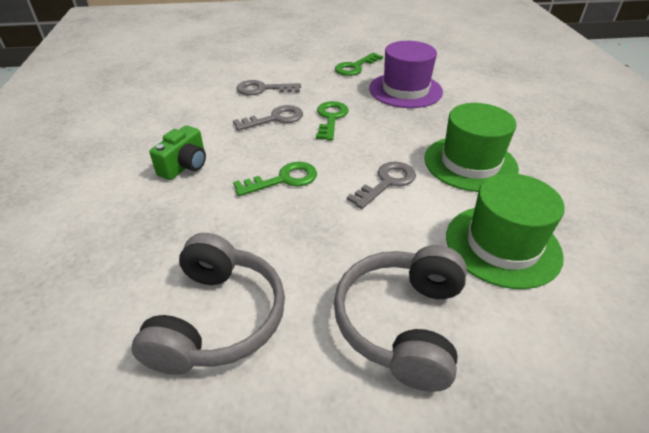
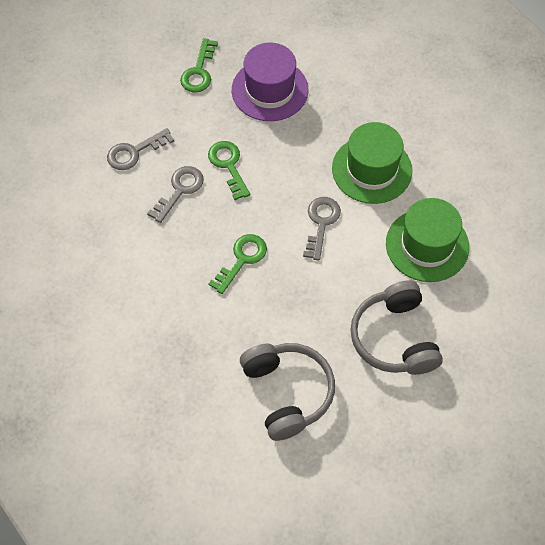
camera: 30 degrees left, 20 degrees up
green camera [149,125,206,180] -> none

